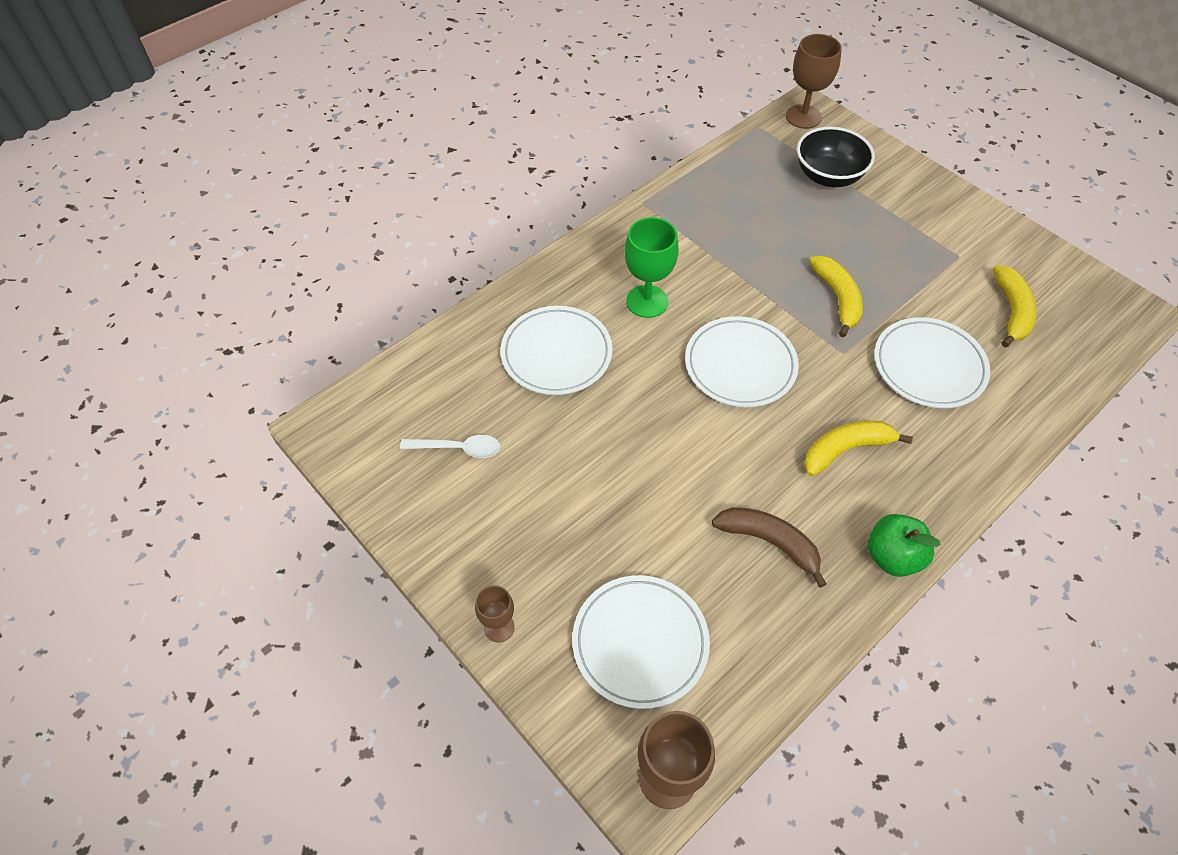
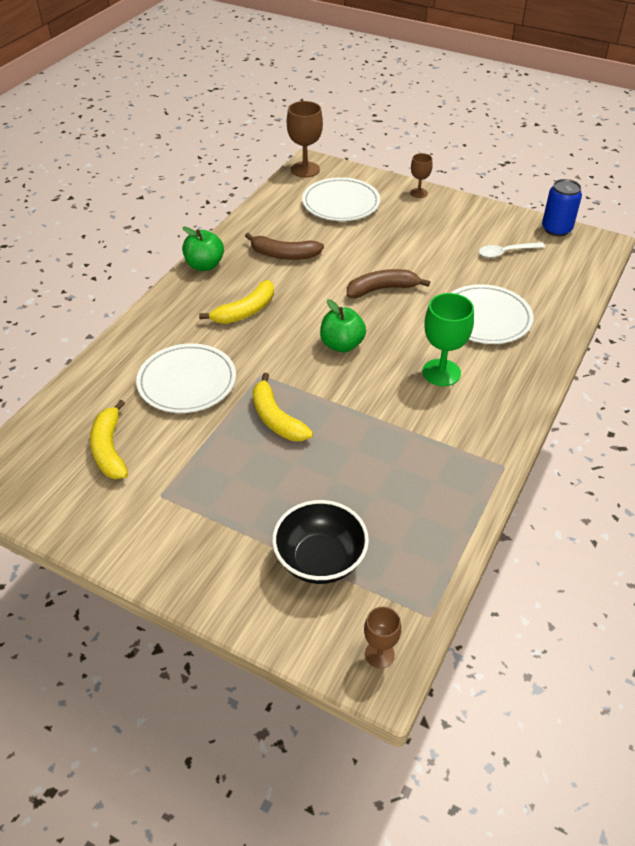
camera: 160 degrees right, 10 degrees down
white plate [685,316,799,407] -> green apple [320,299,366,352]
brown goblet [786,34,842,129] -> brown goblet [364,607,401,668], size x0.58
none -> brown banana [347,269,430,298]
none -> blue can [542,179,582,237]

